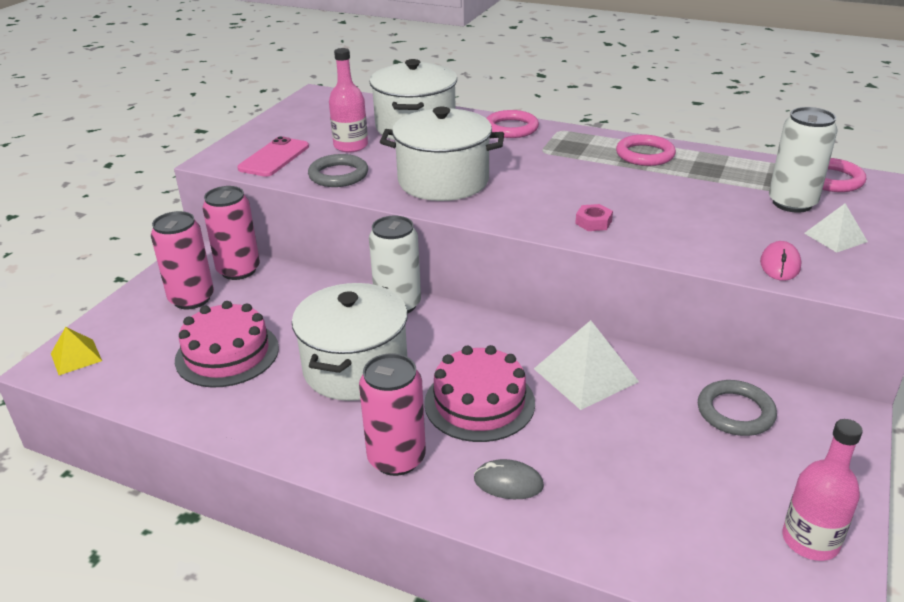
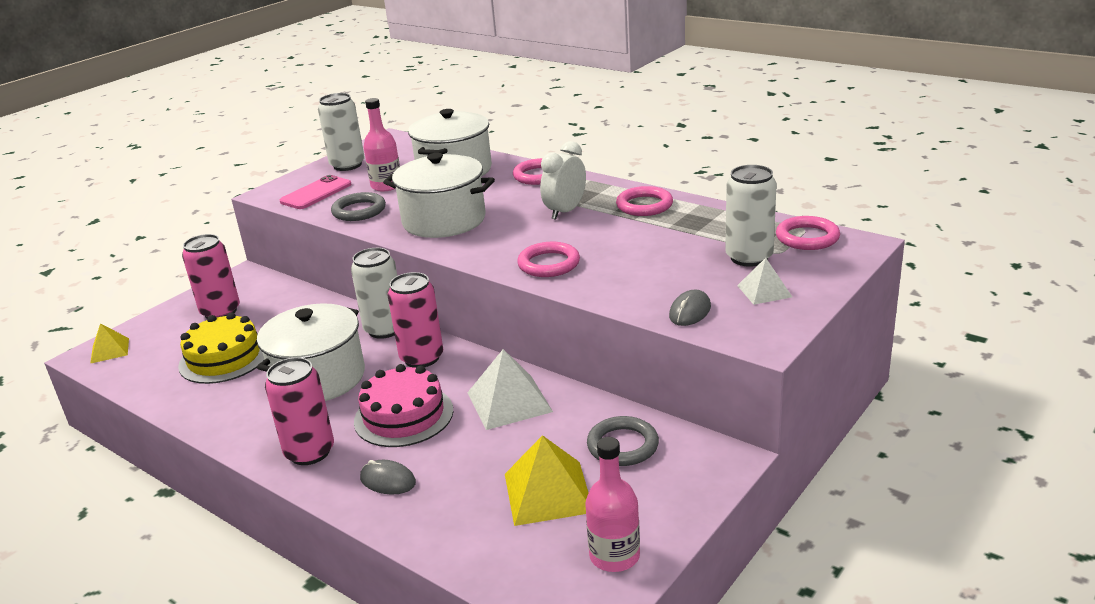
camera: 15 degrees right, 5 degrees down
pink cake [175,301,279,388] -> yellow cake [178,313,264,384]
pink can [202,186,260,280] -> pink can moved to [388,272,443,368]
pink nut [575,204,613,231] -> pink ring [517,242,580,277]
pink mouse [760,241,801,281] -> grey mouse [669,289,711,326]
none -> white can [318,93,365,171]
none -> yellow pyramid [505,435,589,526]
none -> white clock [540,141,586,220]

